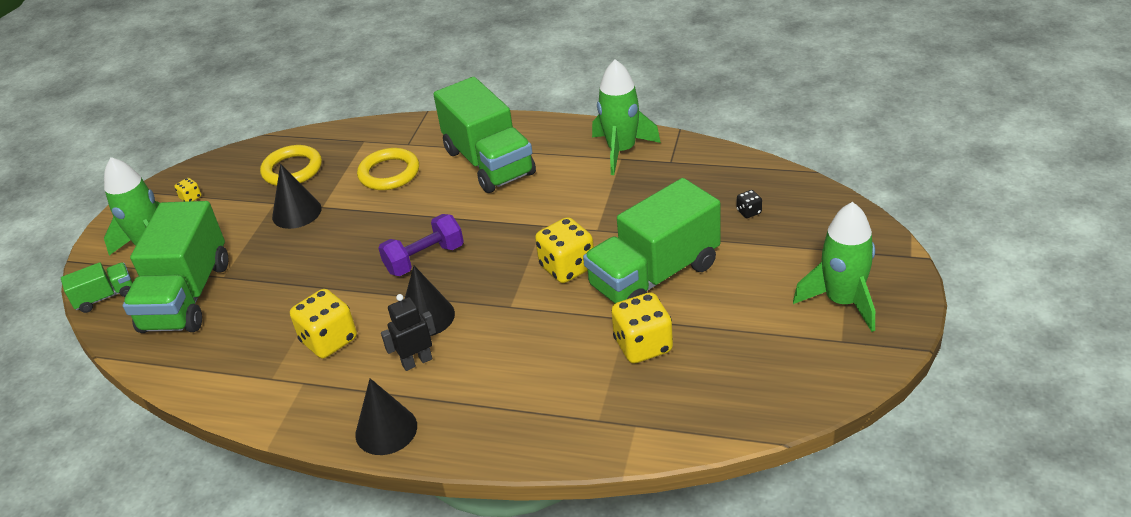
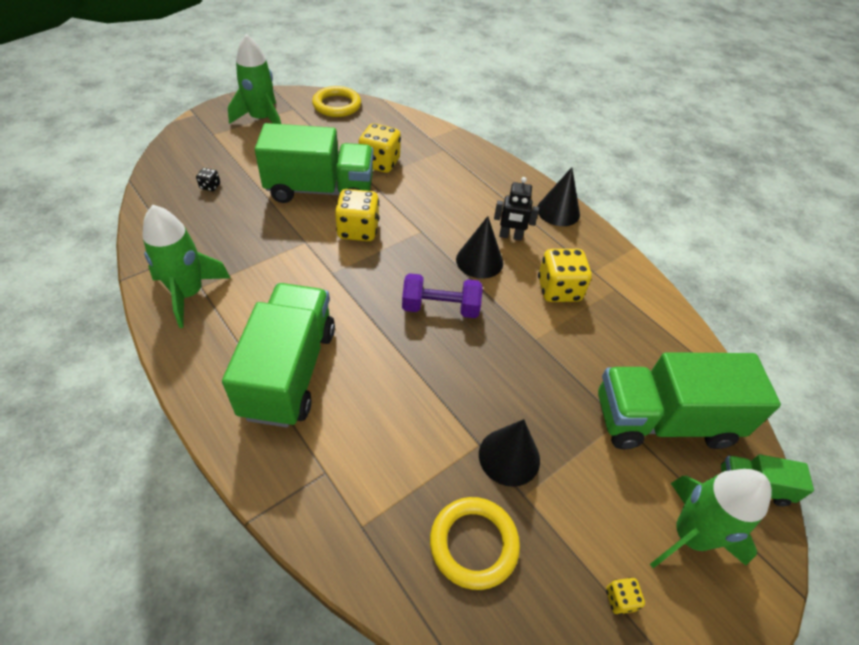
camera: 150 degrees left, 10 degrees up
green truck [123,201,229,333] -> green truck turned 135 degrees counterclockwise [598,352,781,449]
yellow ring [357,148,419,190] -> yellow ring moved to [312,86,361,117]

